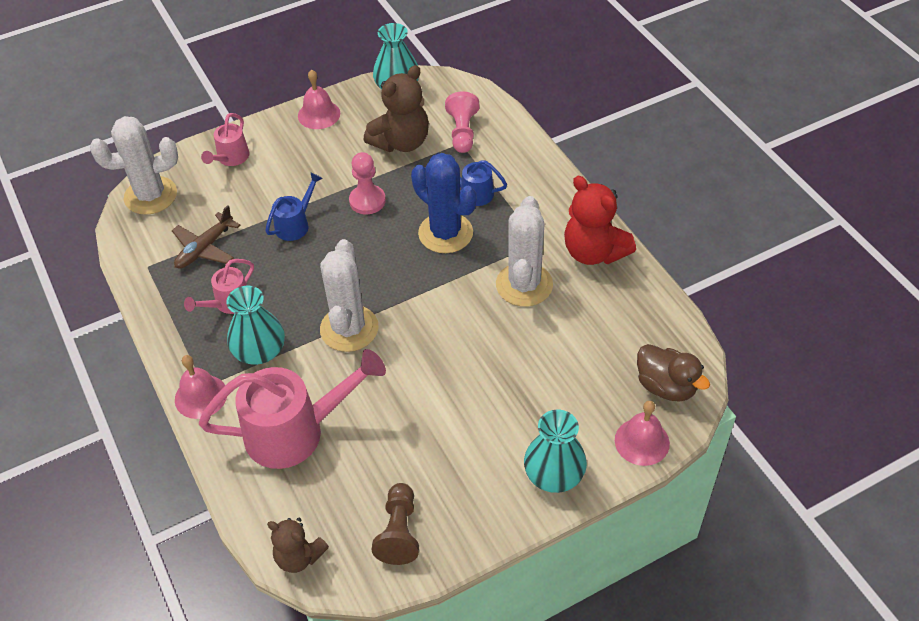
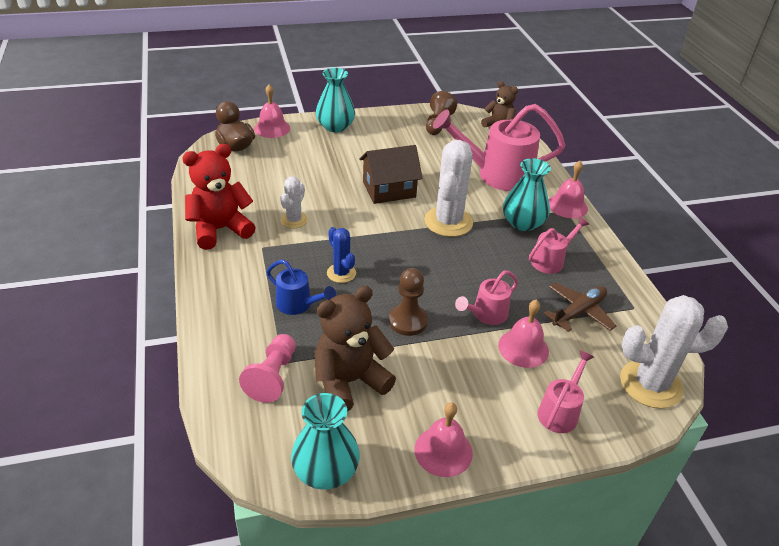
camera: 170 degrees left, 10 degrees down
blue watering can [265,172,323,241] -> pink watering can [455,270,518,325]
pink pawn [349,152,386,214] -> brown pawn [389,268,428,336]
blue cactus [411,153,476,253] -> blue cactus [327,227,356,283], size x0.55
white cactus [496,196,553,307] -> white cactus [280,176,308,228], size x0.55
red teddy bear [564,176,636,265] -> red teddy bear turned 90 degrees counterclockwise [182,144,256,250]
none -> brown house [359,145,423,204]
none -> pink bell [498,300,549,368]

